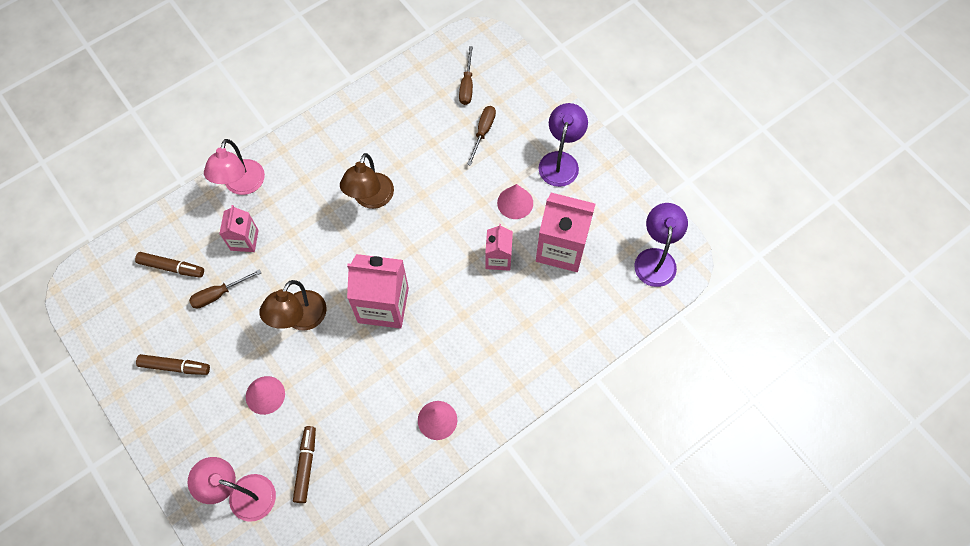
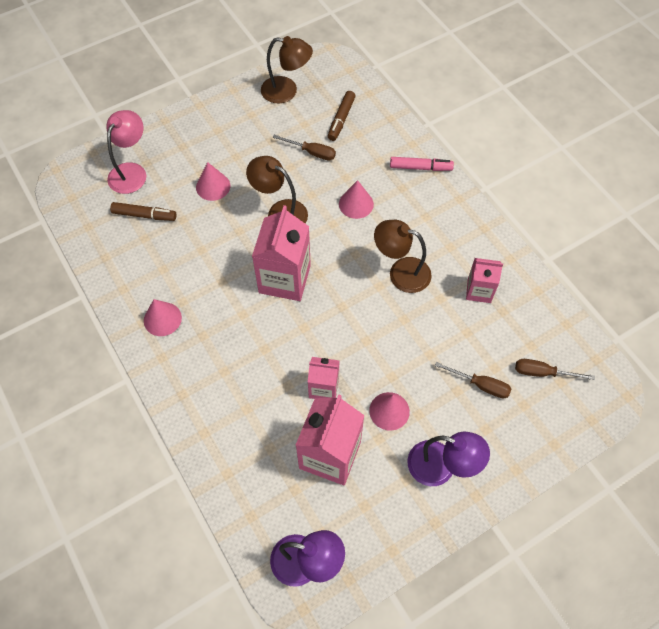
camera: 95 degrees right, 5 degrees down
brown marker [136,354,210,375] -> none
brown screwdriver [189,269,261,308] -> brown screwdriver turned 135 degrees clockwise [273,135,336,160]
pink lamp [204,139,265,195] -> pink marker [390,157,454,171]
pink carton [219,205,259,252] -> pink carton moved to [466,258,503,303]
none -> brown lamp [261,36,313,103]
none -> pink cone [339,180,374,219]

